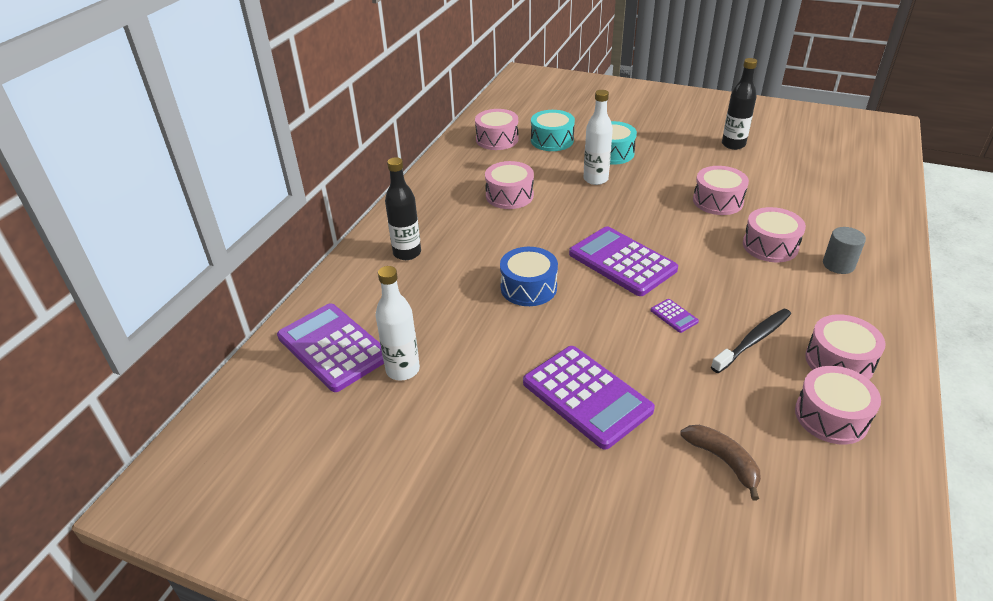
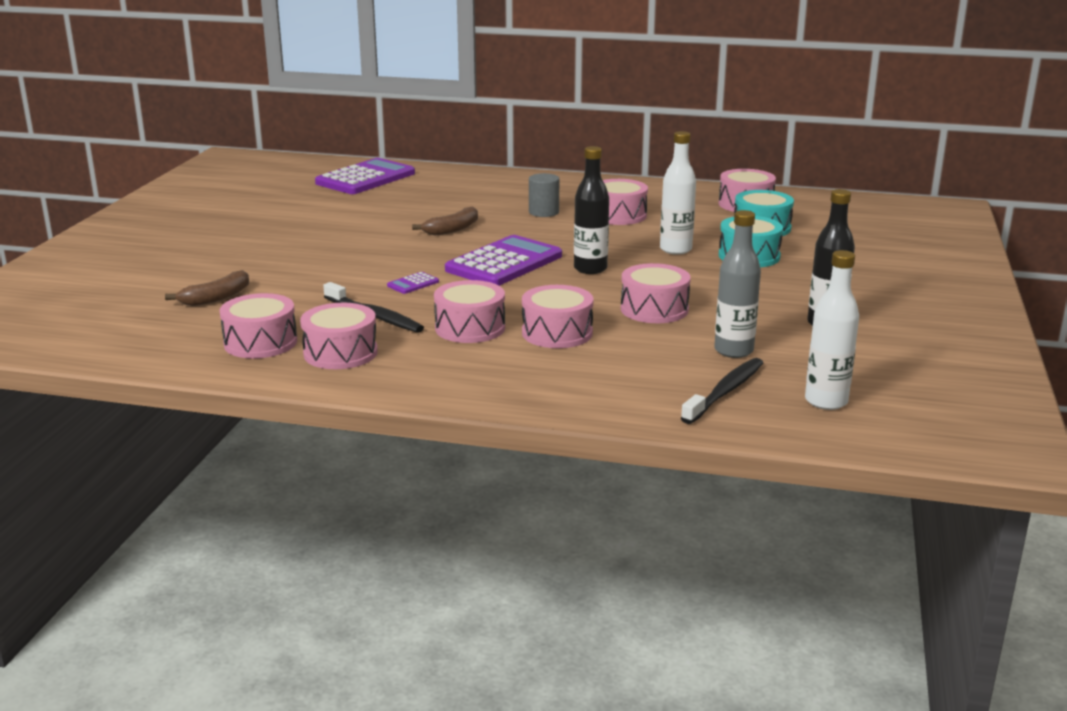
camera: 80 degrees right, 15 degrees down
white bottle [375,266,420,380] -> white bottle moved to [805,250,859,410]
black bottle [385,157,421,260] -> black bottle moved to [574,146,609,274]
blue drum [500,247,558,306] -> brown banana [412,206,478,236]
purple calculator [523,346,655,450] -> none
grey cylinder [823,227,866,274] -> grey cylinder moved to [529,173,559,217]
none -> pink drum [434,280,505,343]
none -> black toothbrush [681,358,763,424]
none -> grey bottle [714,210,761,358]

